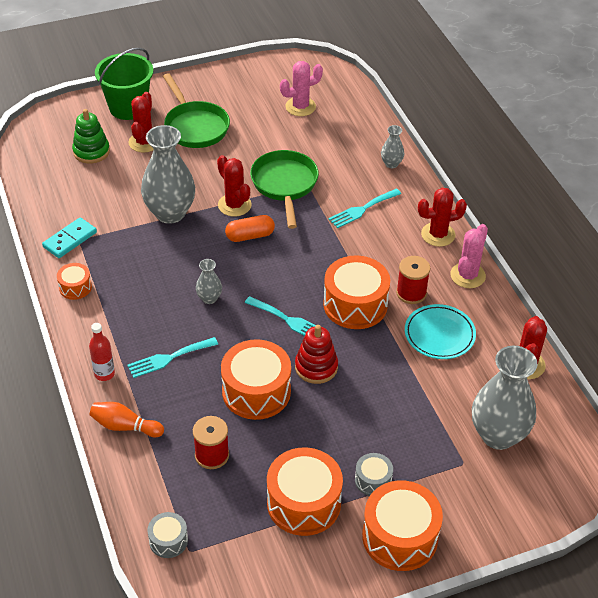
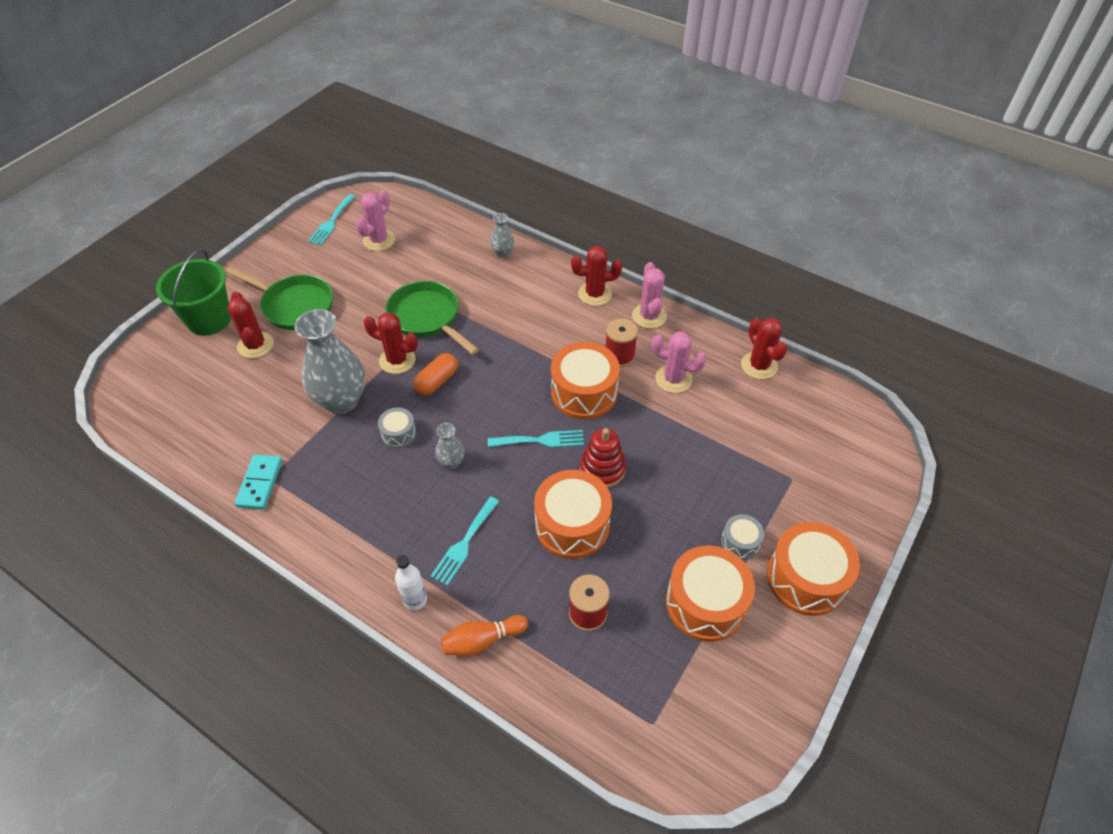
camera: 35 degrees left, 5 degrees up
orange drum [57,263,92,300] -> none
green stacking toy [72,109,110,164] -> none
red bottle [89,323,115,381] -> white bottle [395,555,427,610]
grey drum [147,512,188,558] -> grey drum moved to [378,407,417,448]
turquoise fork [329,189,401,228] -> turquoise fork moved to [308,194,355,245]
turquoise plate [405,304,476,359] -> pink cactus [652,331,706,393]
red cactus [418,188,467,247] -> red cactus turned 45 degrees clockwise [571,246,622,306]
grey vase [472,346,538,450] -> none

